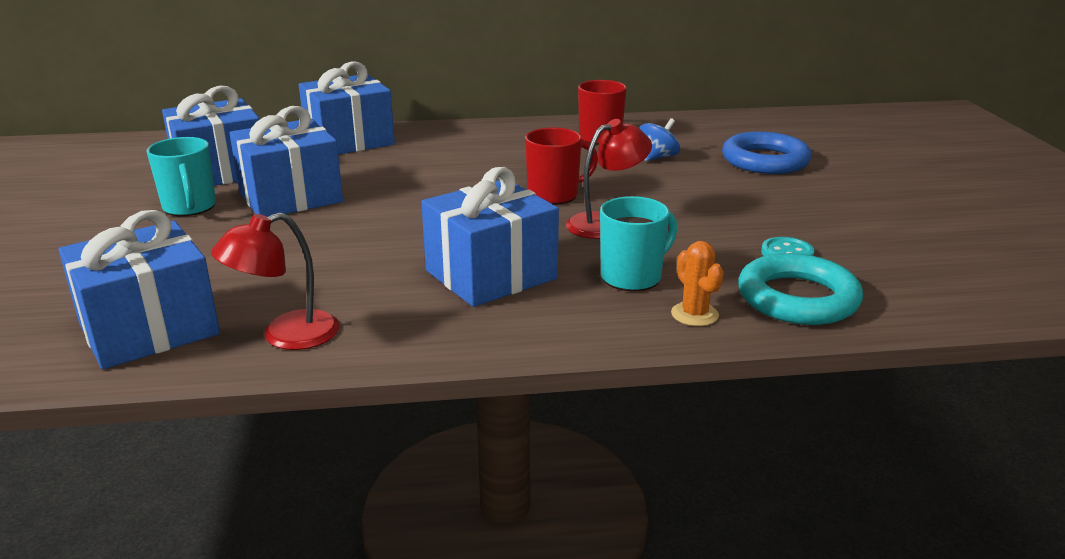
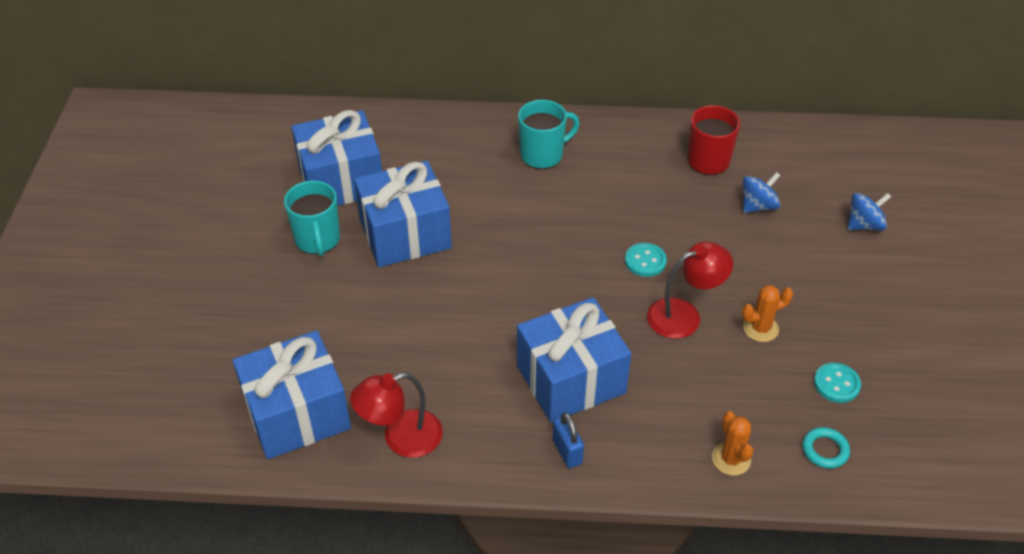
camera: 10 degrees right, 20 degrees up
blue gift [299,61,395,155] -> none
red mug [525,127,598,205] -> turquoise button [625,243,667,277]
turquoise mug [600,196,677,291] -> turquoise mug moved to [518,100,580,169]
blue ring [722,132,812,174] -> blue spinning top [848,193,891,230]
turquoise ring [738,253,863,325] -> turquoise ring [802,427,850,469], size x0.46
none -> blue padlock [553,412,584,468]
none -> orange cactus [742,285,793,342]

